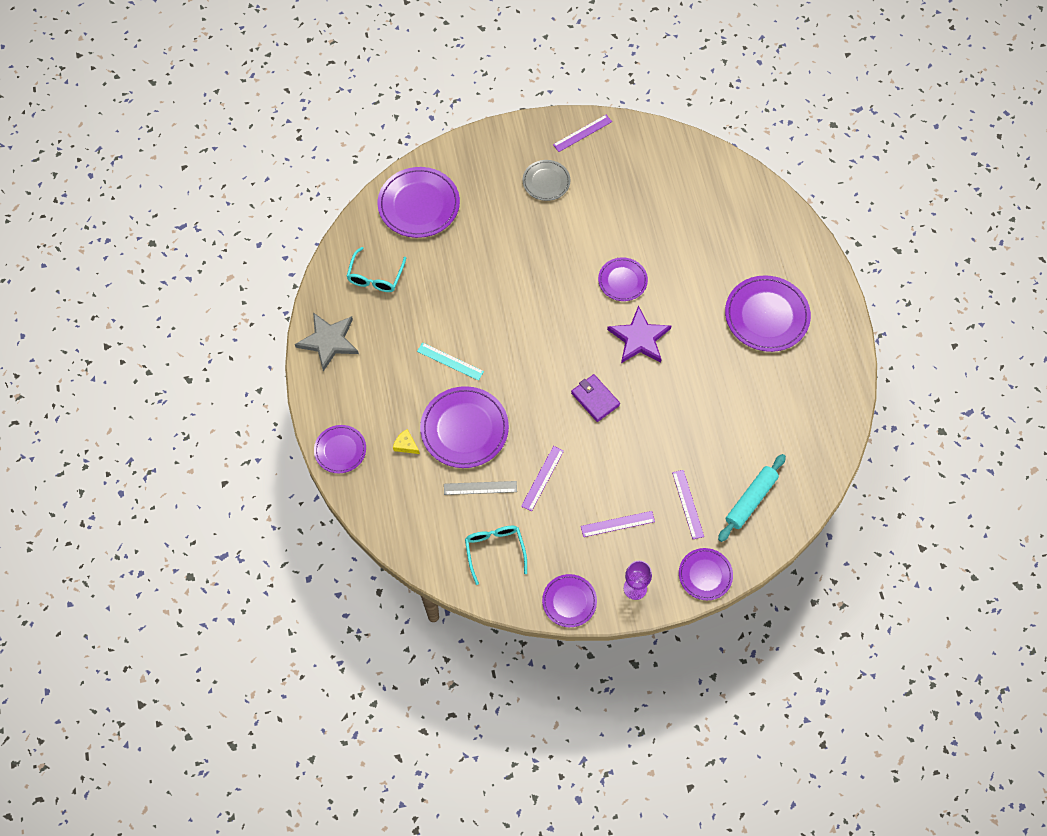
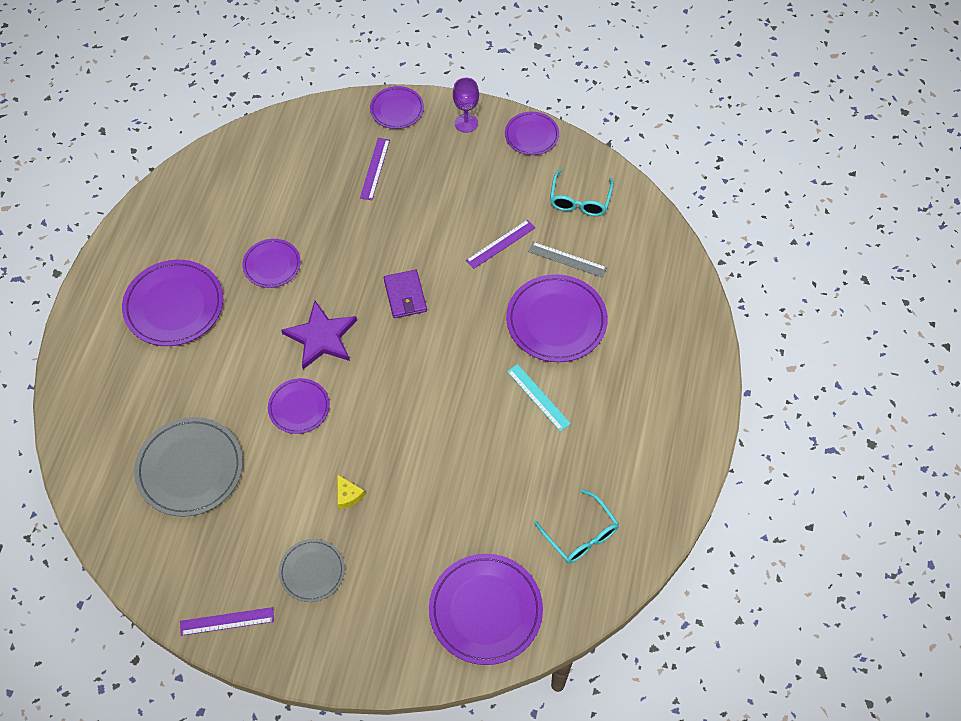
camera: 155 degrees left, 5 degrees down
grey star [295,312,359,371] -> none
purple plate [314,425,366,473] -> purple plate moved to [242,239,301,288]
turquoise glasses [346,247,406,292] -> turquoise glasses turned 105 degrees clockwise [534,489,619,563]
yellow cheese [393,429,420,454] -> yellow cheese moved to [338,475,365,509]
purple ruler [581,511,655,537] -> none
turquoise rolling pin [718,454,786,542] -> none
none -> grey plate [134,417,243,517]

